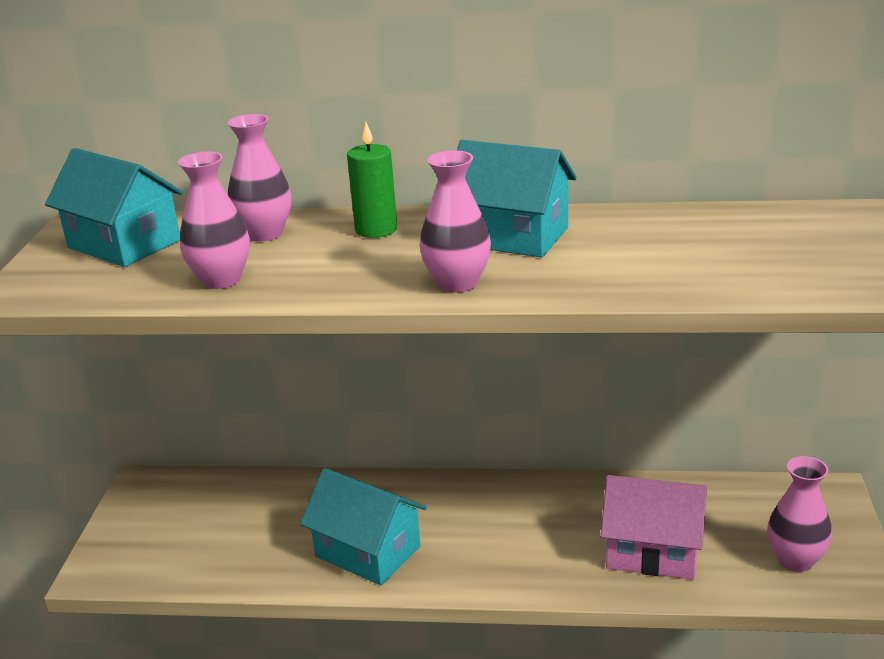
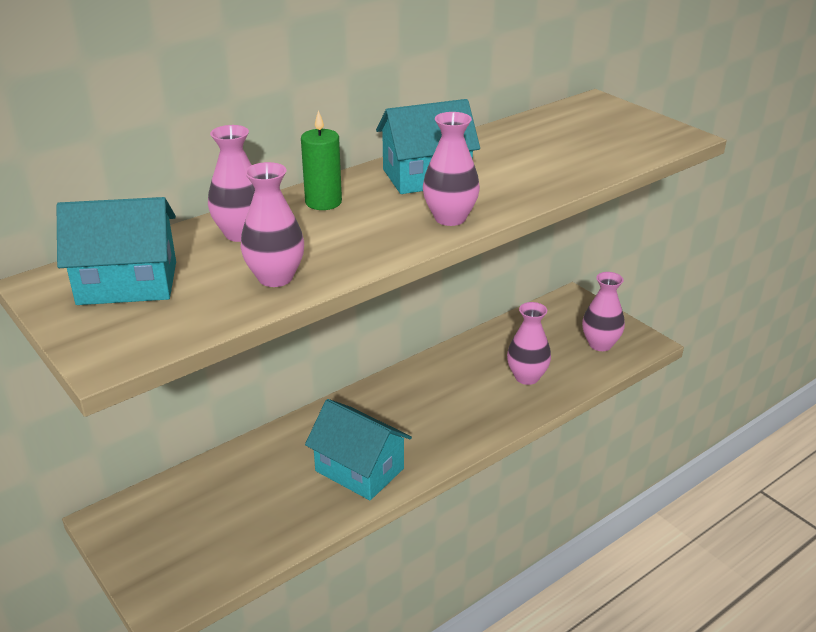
camera: 45 degrees left, 5 degrees up
turquoise house [300,468,427,585] -> turquoise house turned 45 degrees clockwise [305,399,412,500]
pink house [600,475,707,580] -> pink vase [507,302,551,385]

